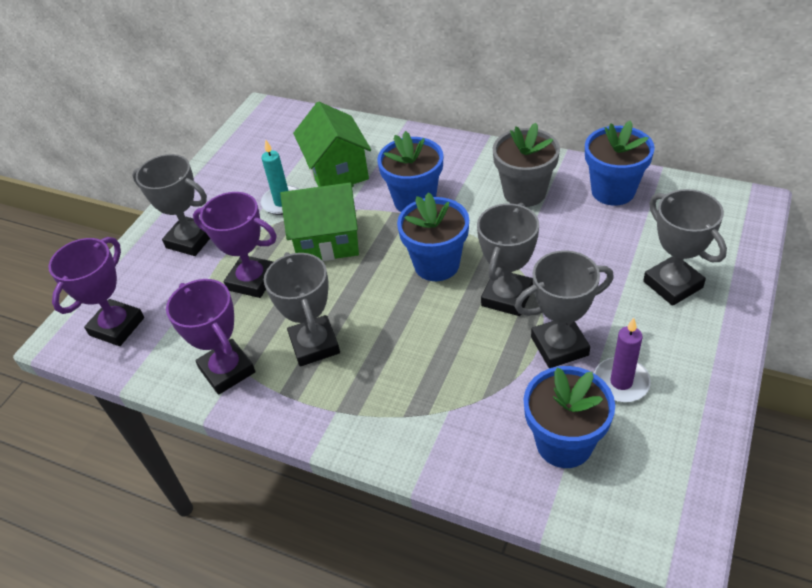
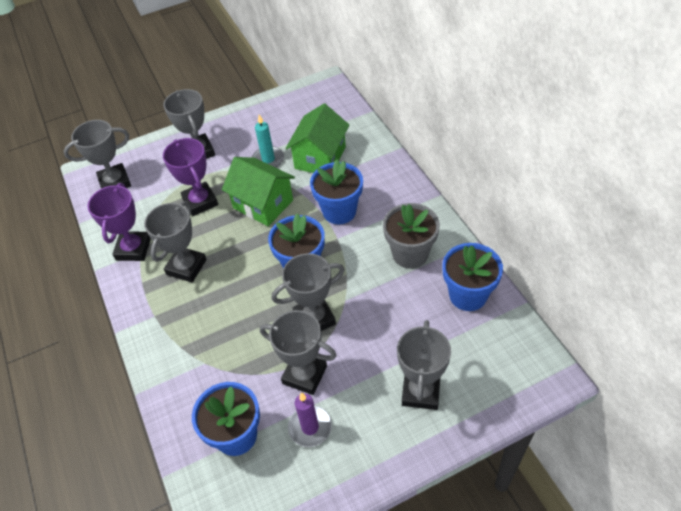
camera: 40 degrees right, 5 degrees up
purple trophy [49,237,144,346] -> grey trophy [64,120,131,189]

